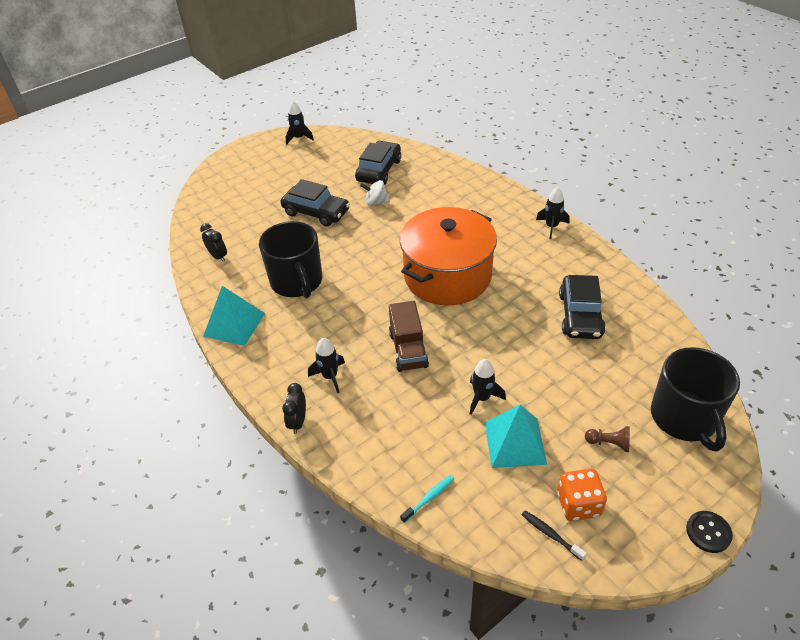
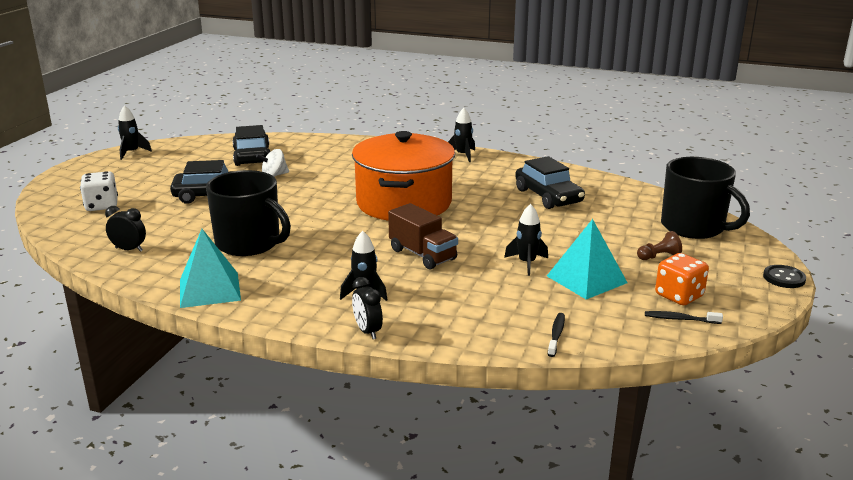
camera: 35 degrees left, 20 degrees down
turquoise toothbrush [400,475,454,523] -> black toothbrush [548,313,565,357]
none -> white dice [80,171,118,211]

